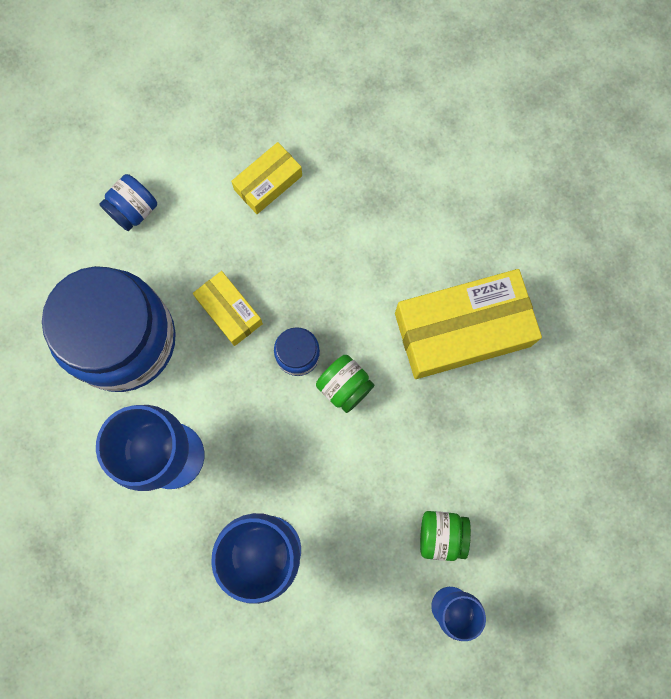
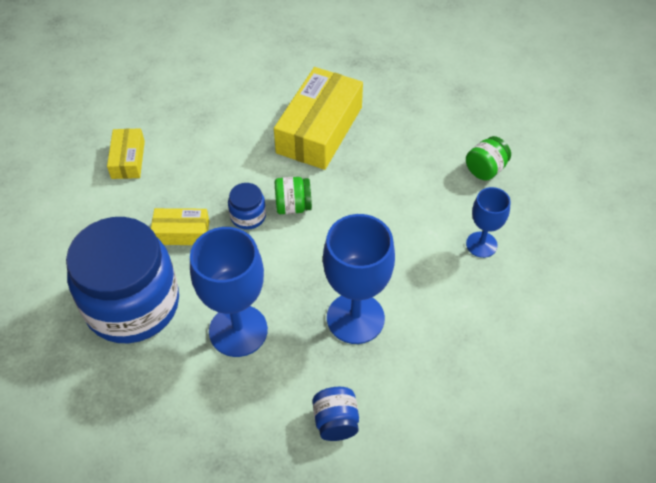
camera: 50 degrees left, 25 degrees down
blue jar [99,174,157,231] -> blue jar moved to [313,387,359,441]
green jar [420,511,471,561] -> green jar moved to [466,136,511,181]

